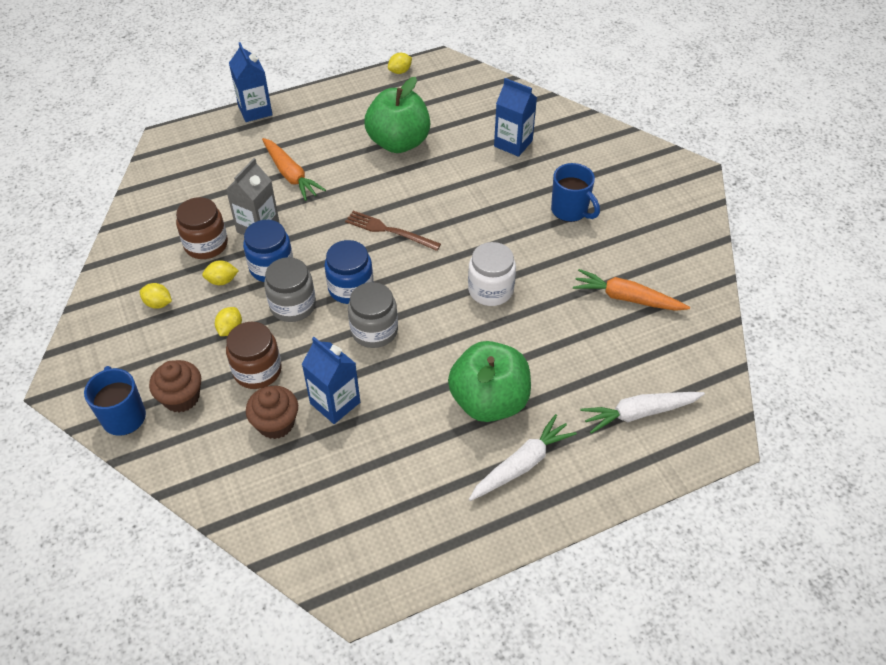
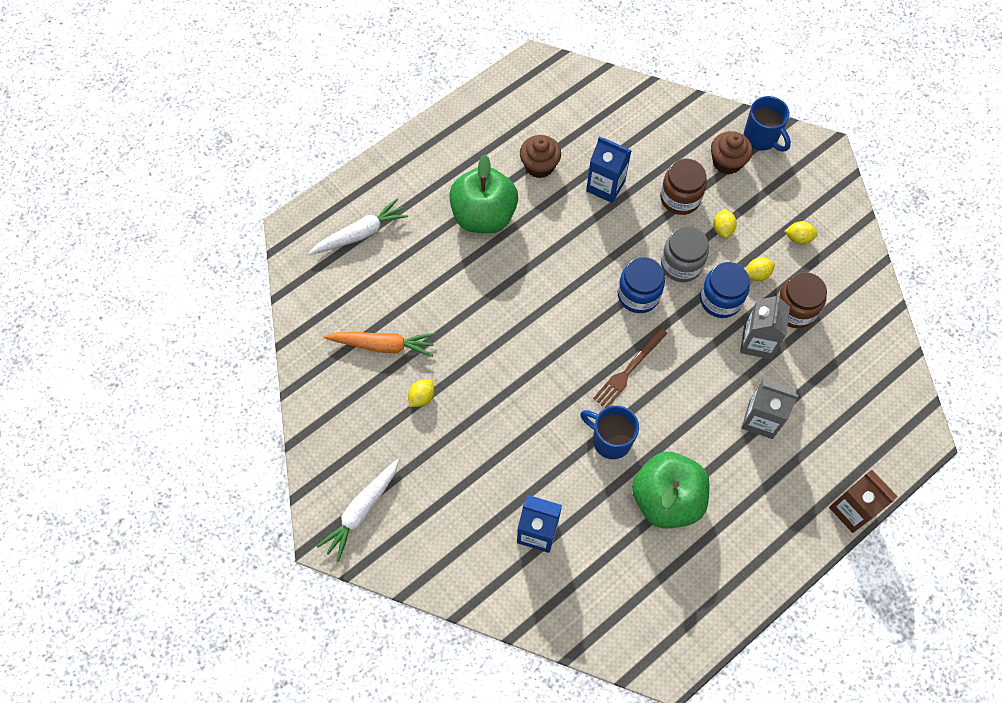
camera: 165 degrees right, 15 degrees up
blue carton [229,42,272,122] -> brown carton [829,470,898,533]
brown cupcake [246,386,298,439] -> brown cupcake moved to [520,135,561,178]
orange carrot [262,138,326,201] -> grey carton [741,378,799,439]
brown fork [345,211,441,251] -> brown fork turned 120 degrees clockwise [593,327,668,408]
grey jar [348,282,398,348] -> none
yellow lemon [388,53,412,74] -> yellow lemon moved to [408,379,434,407]
white jar [468,242,516,306] -> none
white carrot [469,414,577,501] -> white carrot moved to [317,458,399,562]
blue mug [551,163,600,222] -> blue mug moved to [580,405,639,459]

